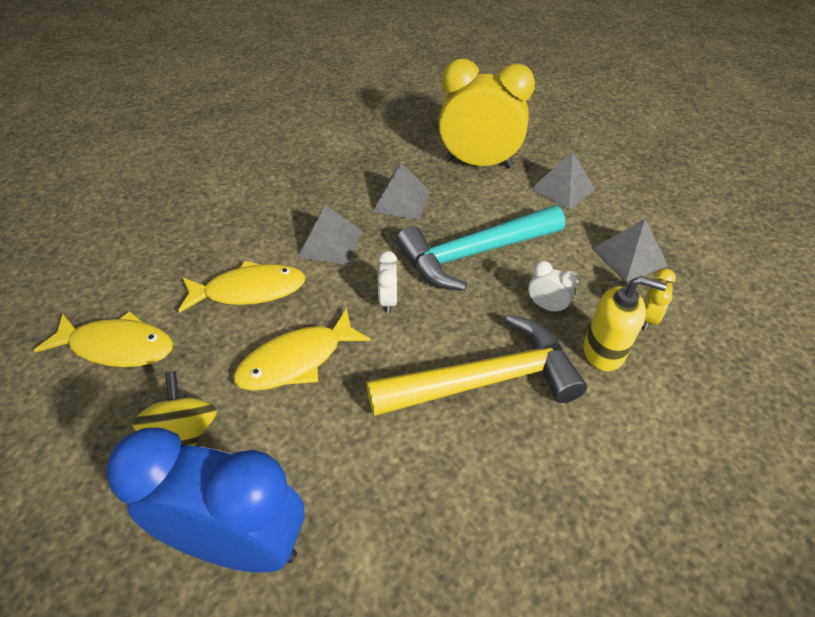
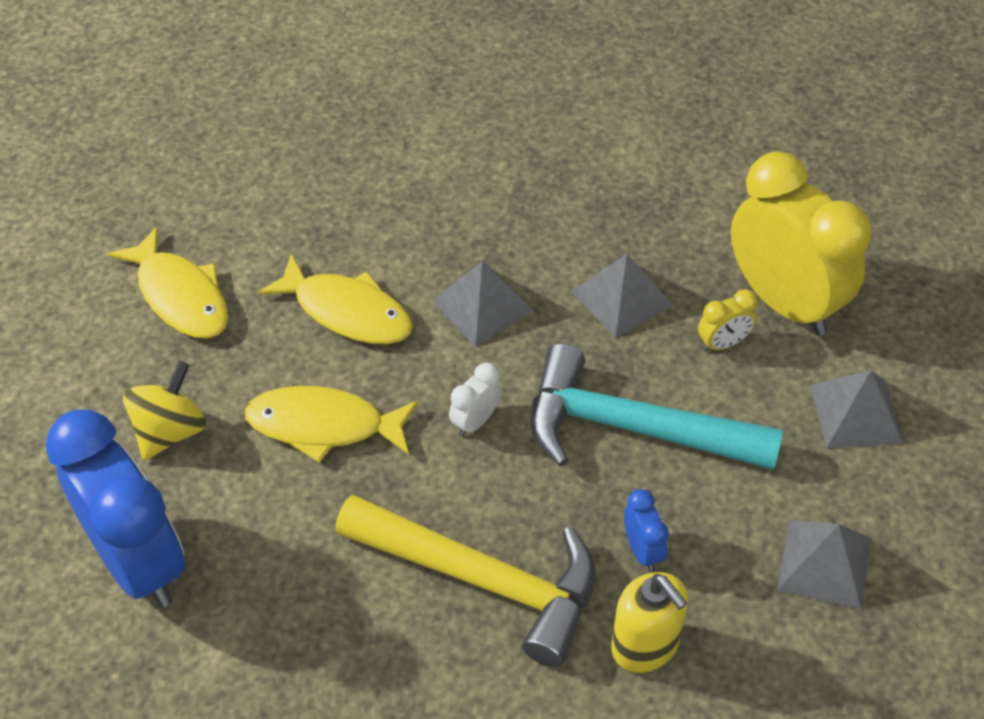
camera: 40 degrees right, 5 degrees up
white clock [528,261,579,314] -> blue clock [624,489,669,571]
yellow clock [643,268,676,330] -> yellow clock moved to [698,289,757,352]

